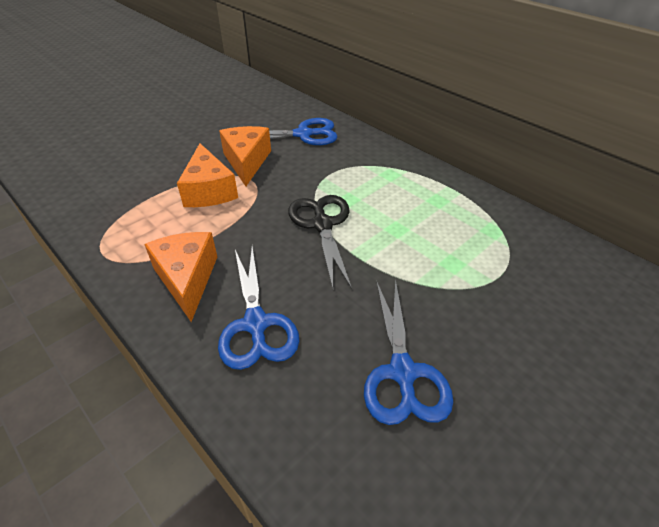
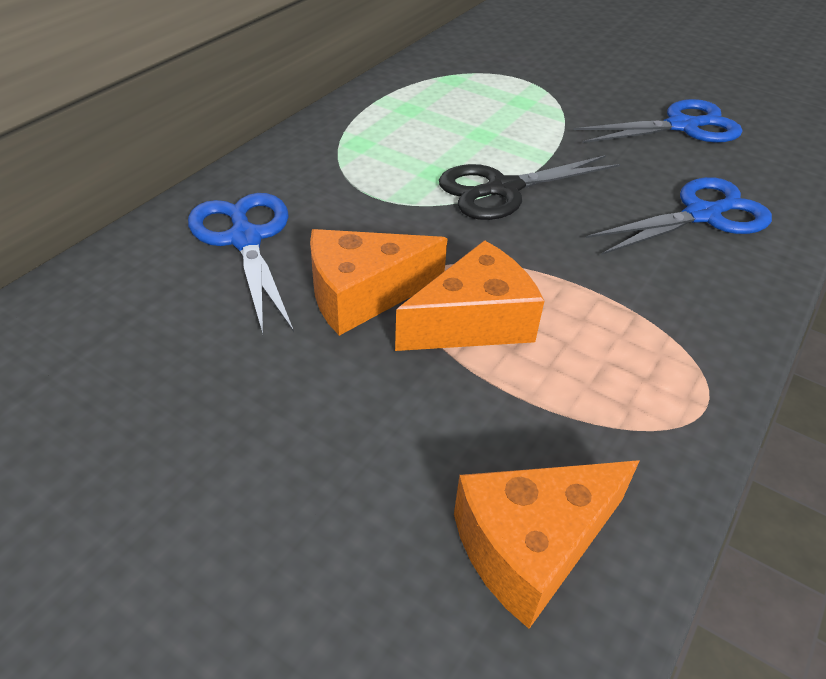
camera: 105 degrees left, 0 degrees up
orange cheese [144,232,217,322] -> orange cheese moved to [454,461,639,629]

